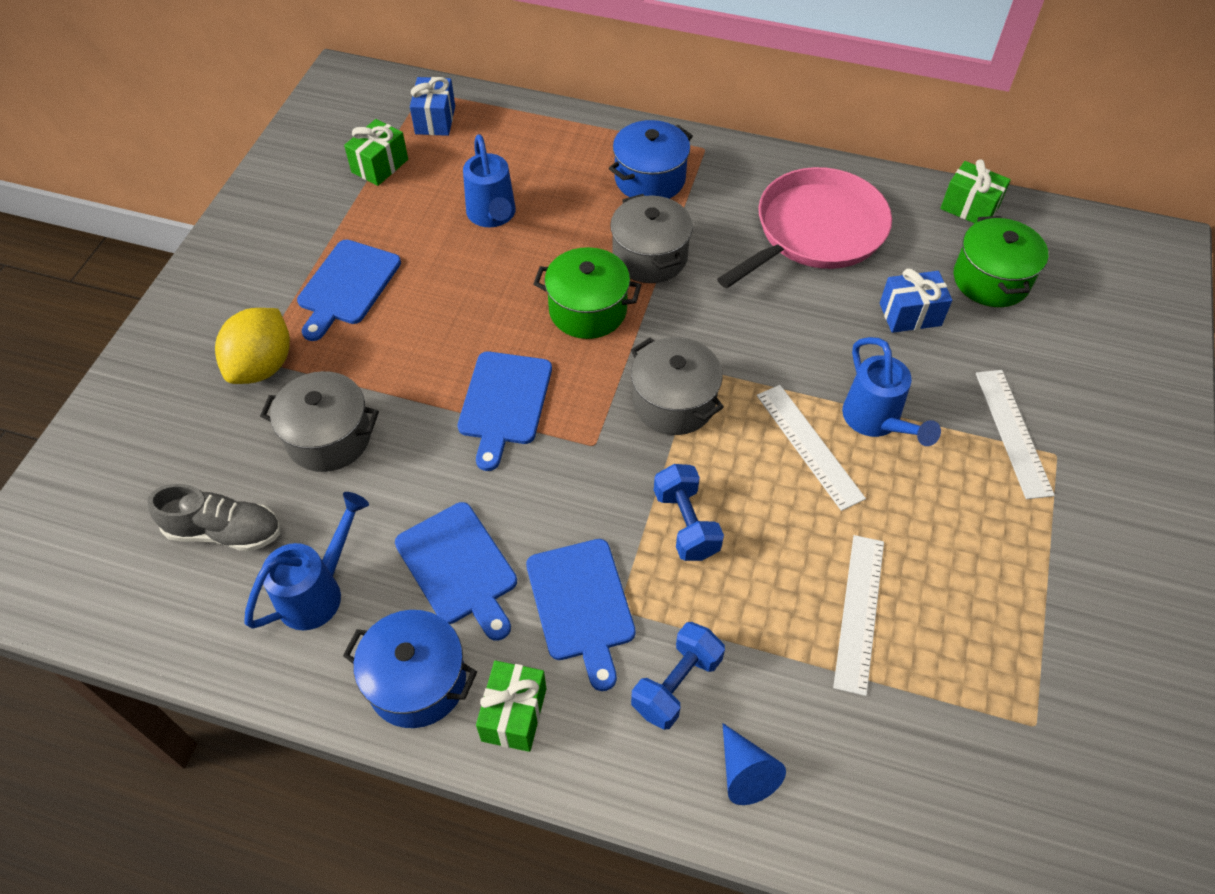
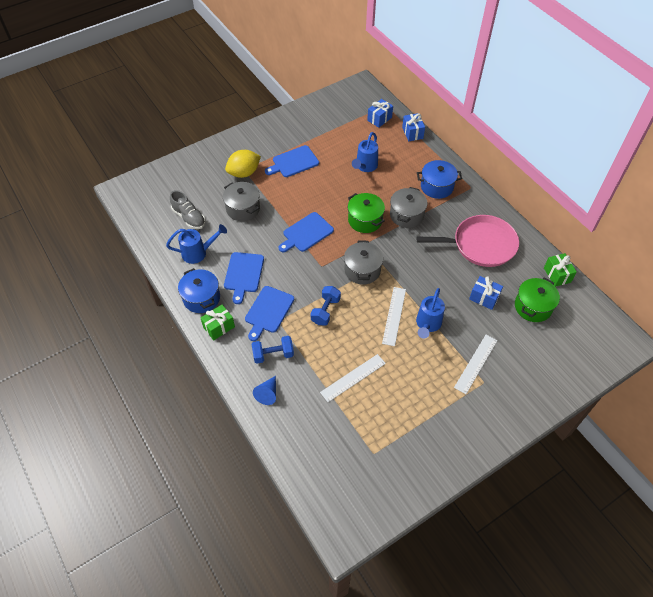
camera: 40 degrees right, 0 degrees up
green gift [344,119,408,186] -> none
none -> blue gift [402,113,425,141]

